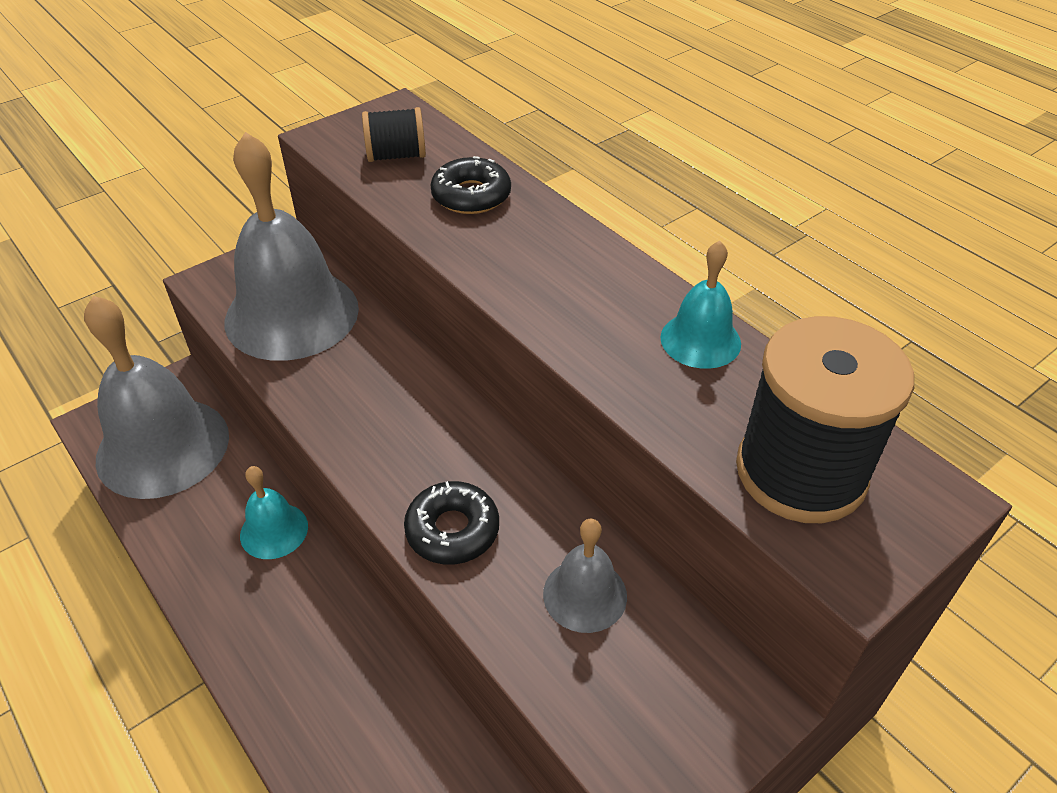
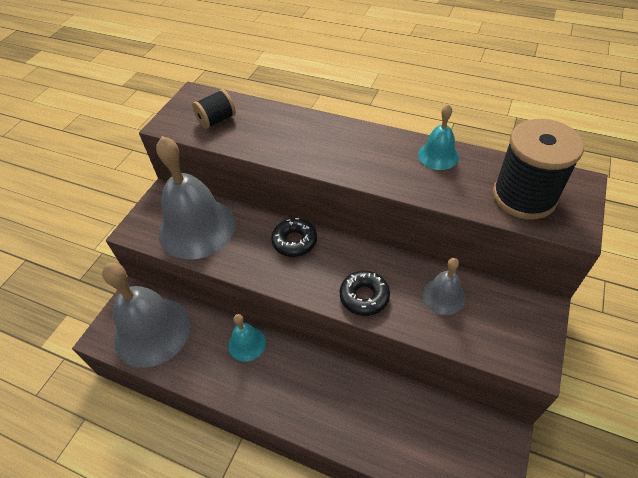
camera: 25 degrees left, 5 degrees up
black donut [430,156,511,214] -> black donut moved to [271,218,317,257]

